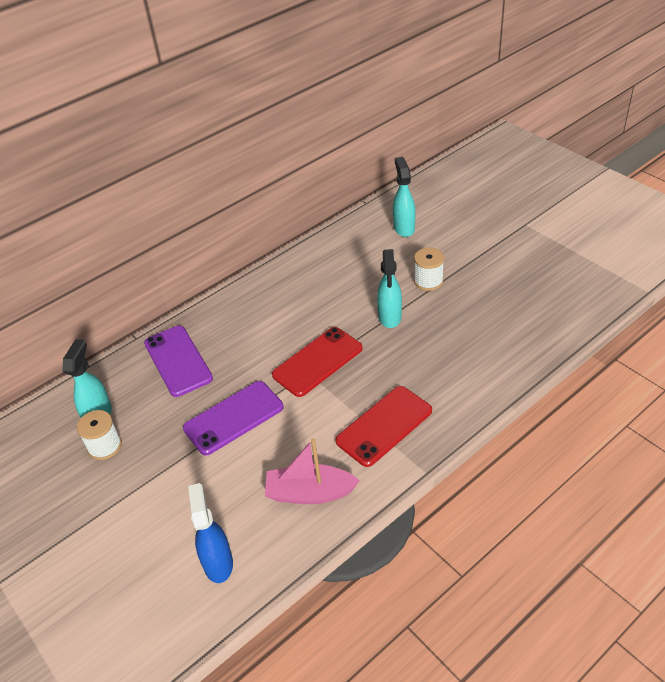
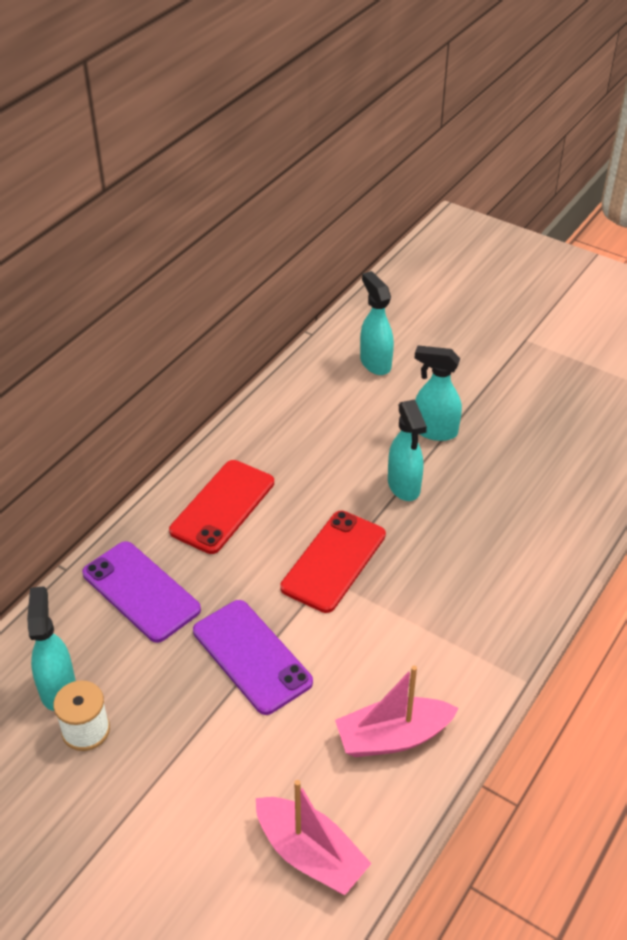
camera: 20 degrees left, 0 degrees up
purple phone [183,381,284,455] -> purple phone turned 75 degrees counterclockwise [193,600,313,715]
blue spray bottle [188,483,233,583] -> pink boat [256,780,372,895]
red phone [335,386,432,467] -> red phone moved to [169,460,274,554]
white spool [414,248,444,291] -> turquoise spray bottle [414,346,462,441]

